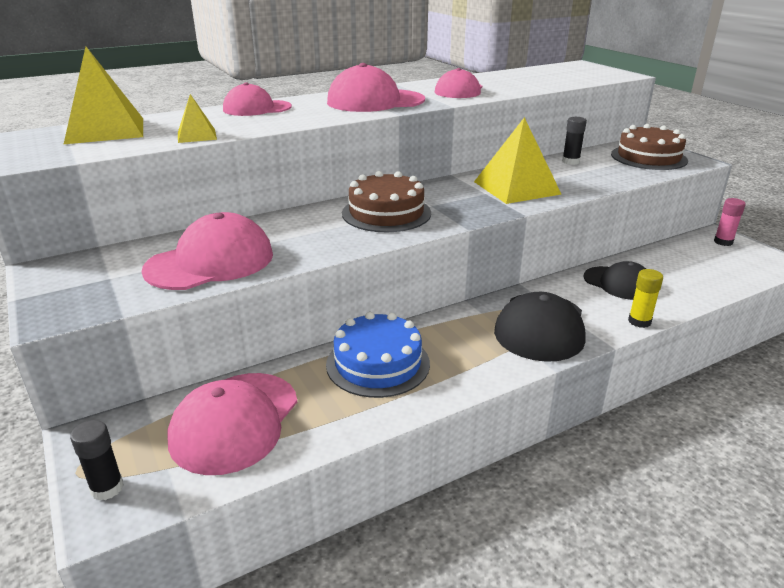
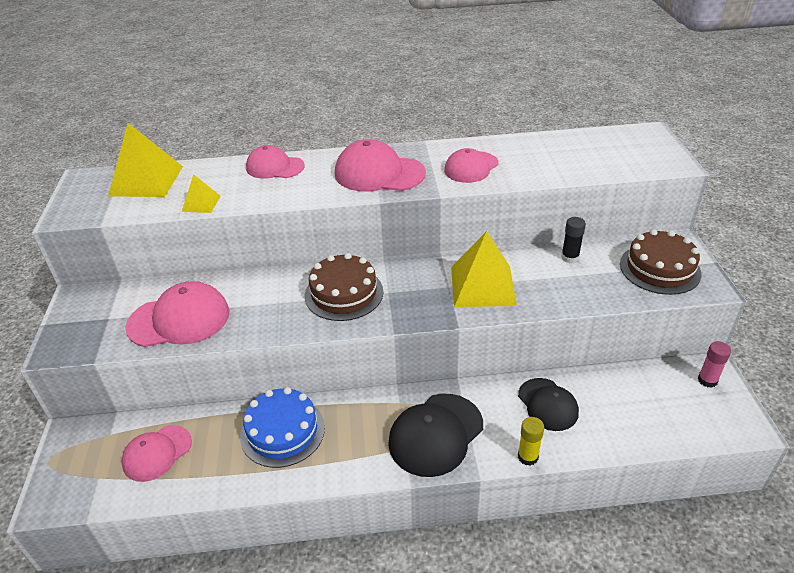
camera: 25 degrees right, 10 degrees up
black glue stick [70,420,124,500] -> none
pink cap [168,373,297,475] -> pink cap [121,425,192,482], size x0.66

